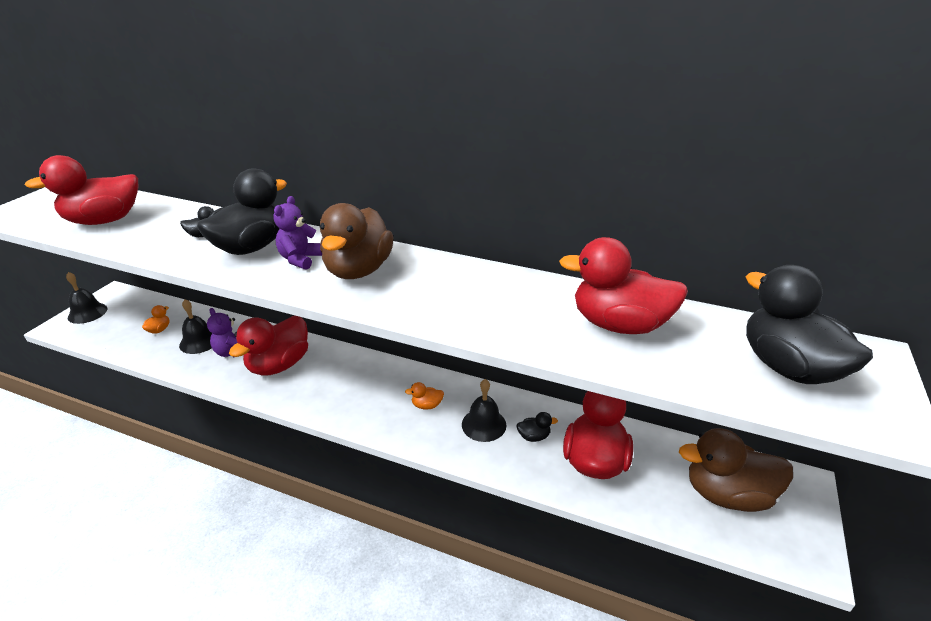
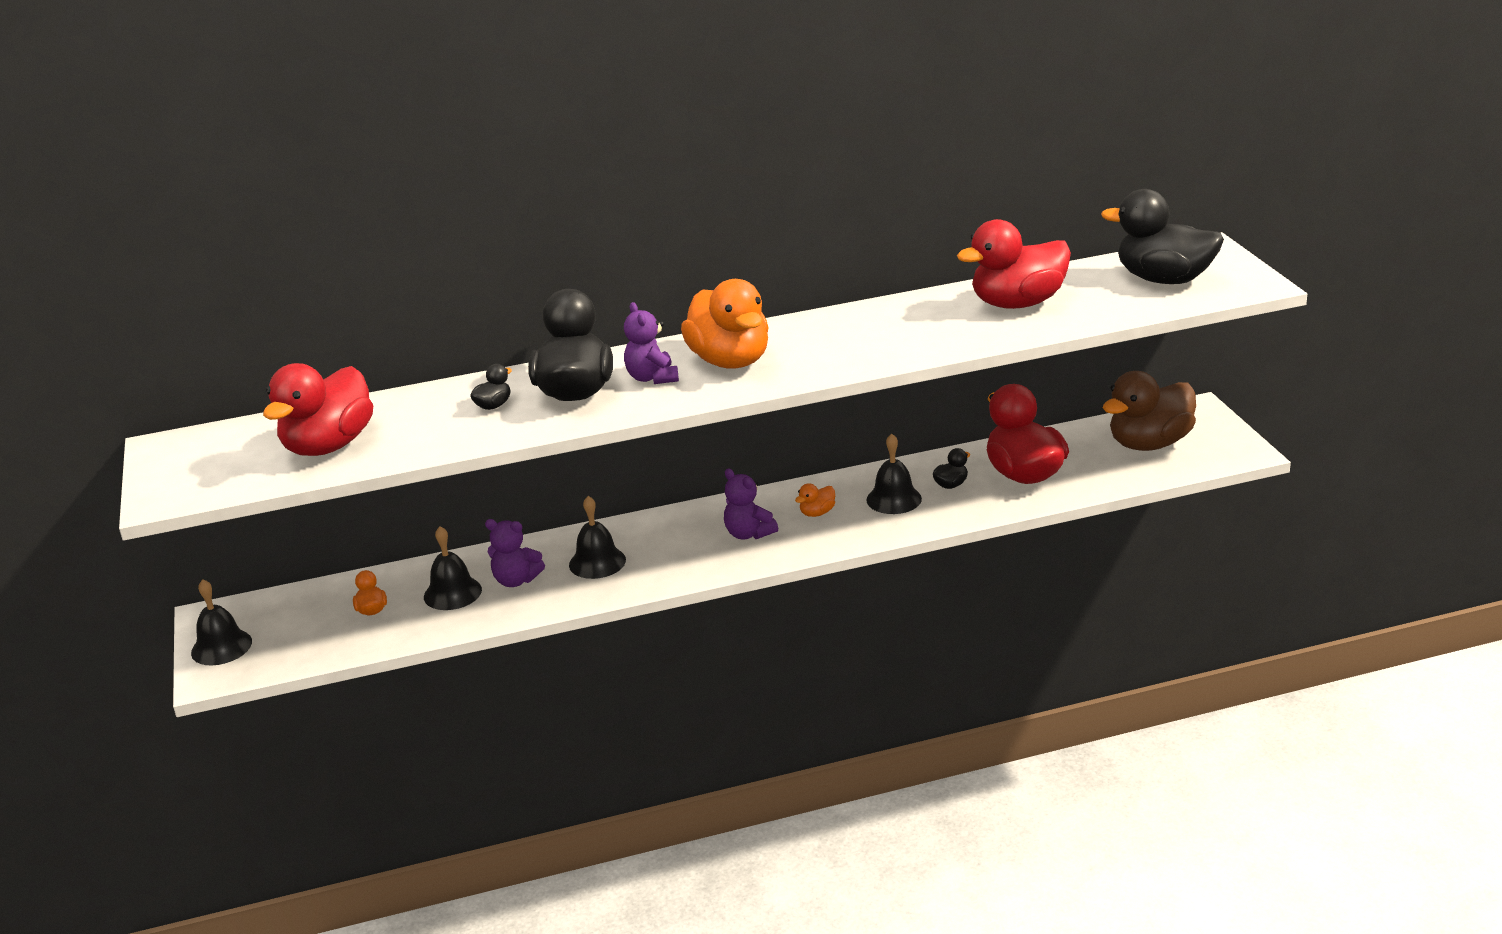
camera: 35 degrees left, 5 degrees down
red duck [229,316,308,376] -> black bell [569,496,626,579]
brown duck [320,203,393,279] -> orange duck [681,279,769,369]
none -> purple teddy bear [724,469,778,539]

